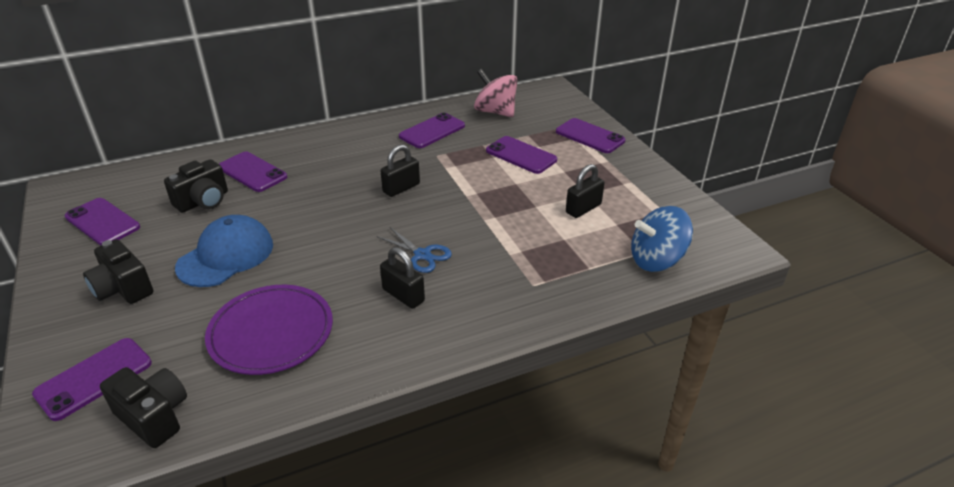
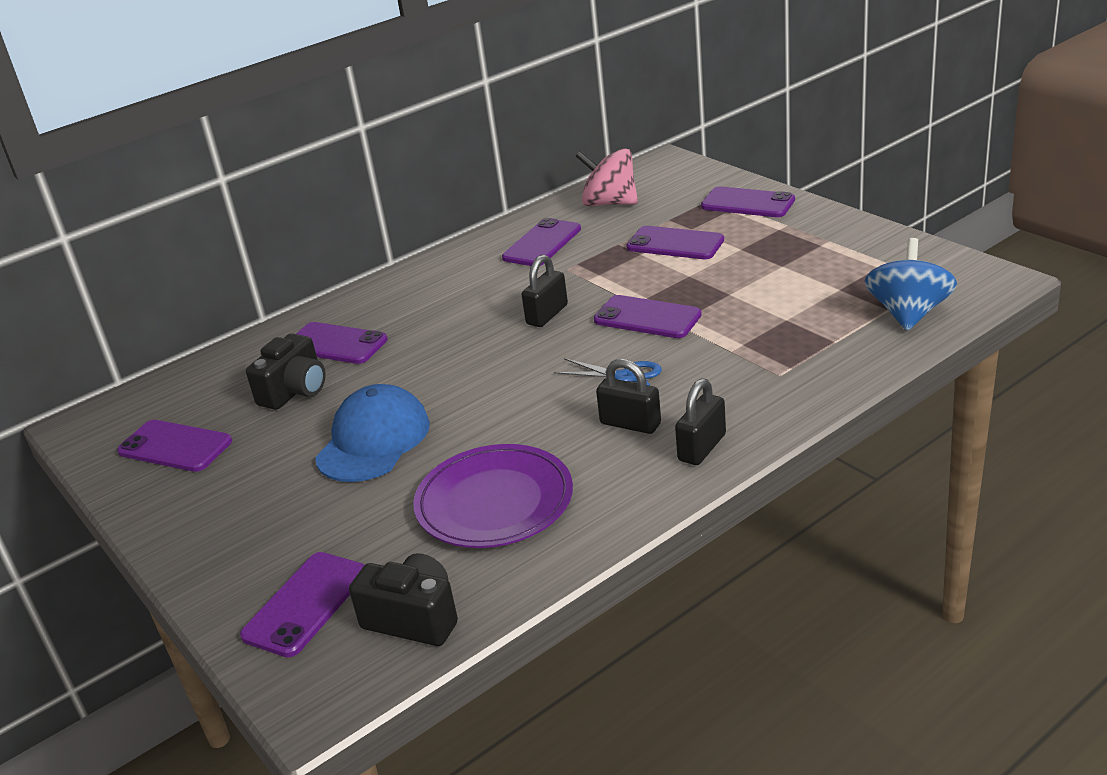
camera: 10 degrees left, 5 degrees down
black camera [83,239,153,304] -> none
black padlock [566,164,605,218] -> black padlock moved to [675,378,726,465]
blue spinning top [631,206,693,272] -> blue spinning top turned 135 degrees clockwise [865,238,957,331]
none -> purple phone [594,295,702,338]

